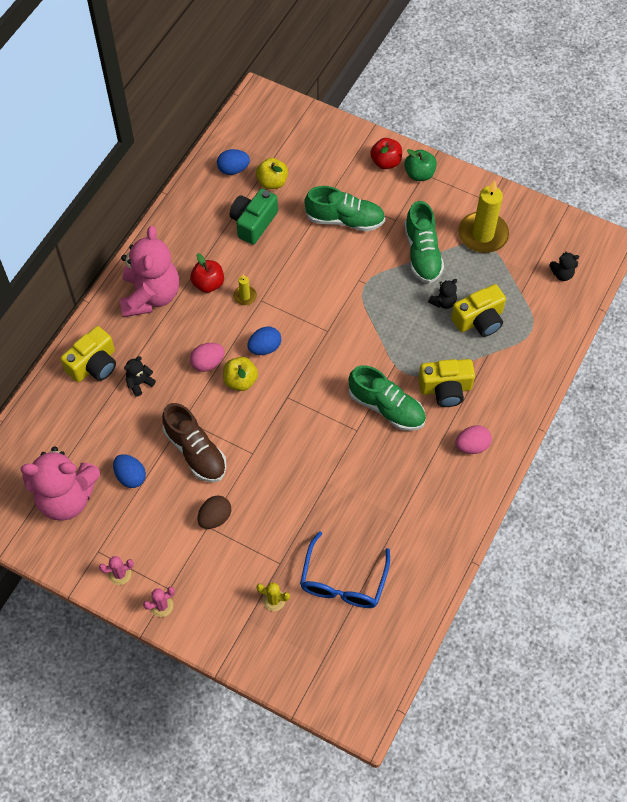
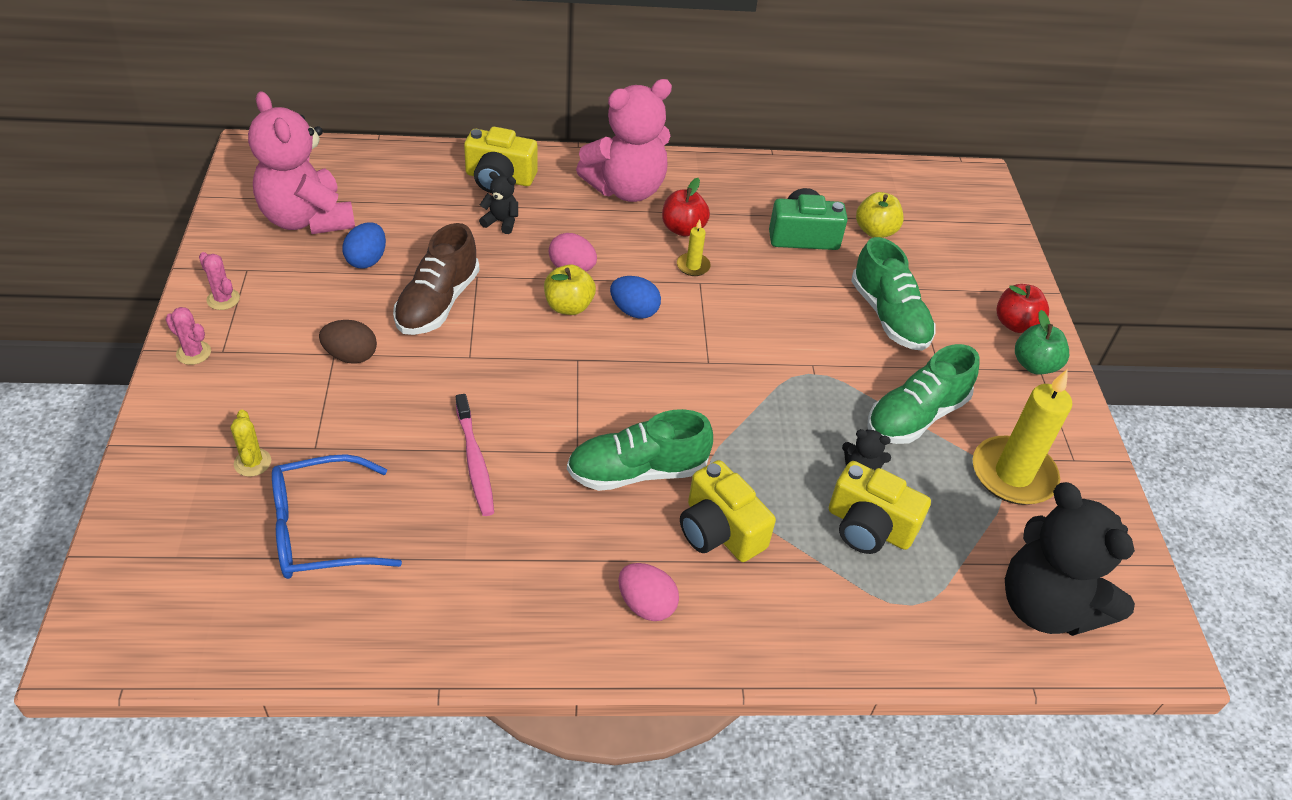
camera: 55 degrees right, 15 degrees down
blue egg [217,149,250,175] -> none
green shoe [348,365,426,431] -> green shoe turned 75 degrees clockwise [567,409,713,491]
black teddy bear [549,252,579,281] -> black teddy bear [1005,482,1135,636], size x2.42
none -> pink toothbrush [456,394,494,516]

